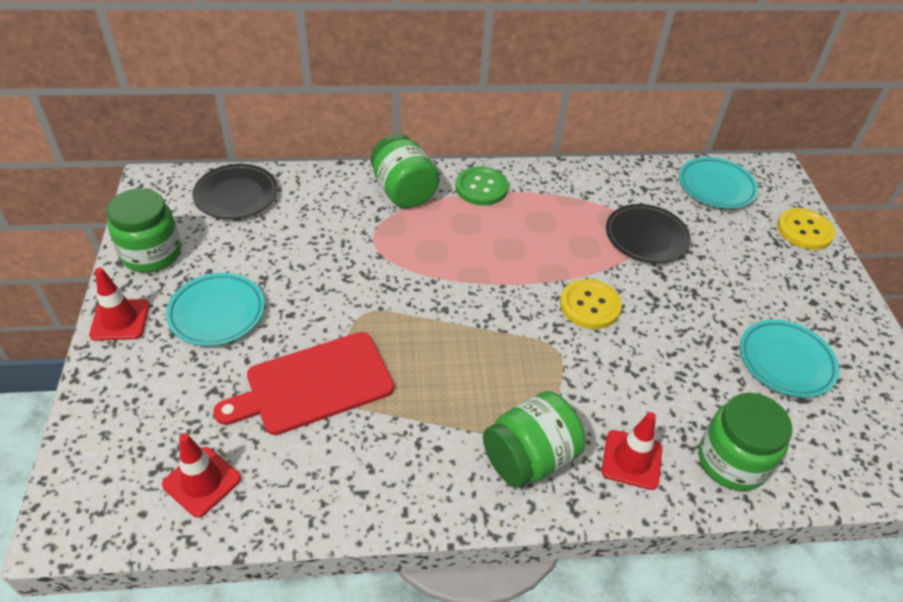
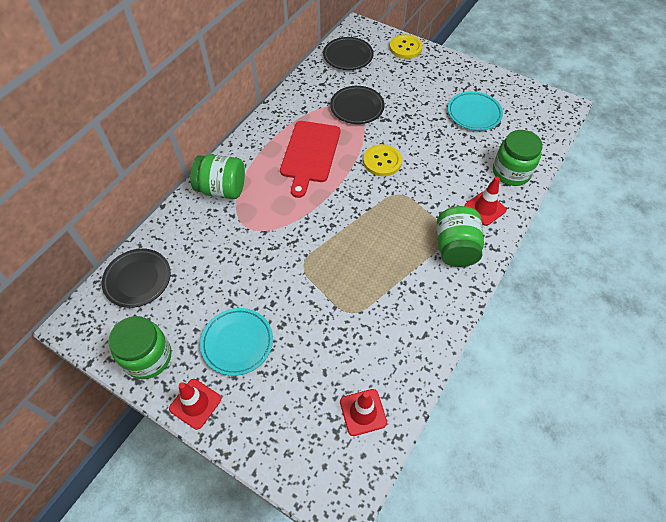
camera: 50 degrees left, 10 degrees up
red cutting board [214,332,394,435] -> red cutting board moved to [280,121,340,198]
green button [455,166,508,206] -> none
turquoise plate [679,157,759,209] -> black plate [323,37,374,70]

